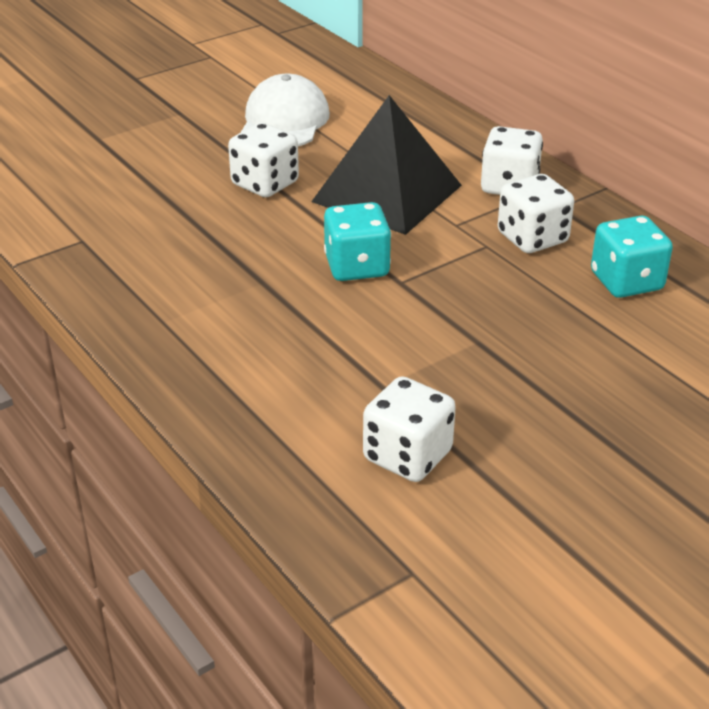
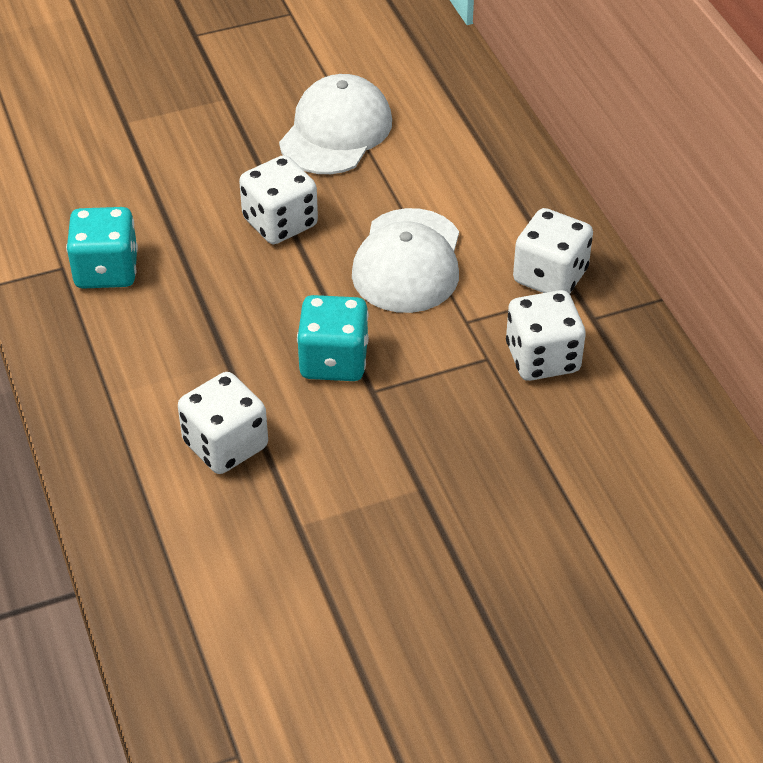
camera: 15 degrees right, 10 degrees up
black pyramid [311,95,462,235] -> white cap [352,208,459,313]
white dice [363,376,456,482] -> white dice moved to [178,372,268,474]
turquoise dice [591,215,673,298] -> turquoise dice moved to [66,207,138,289]

